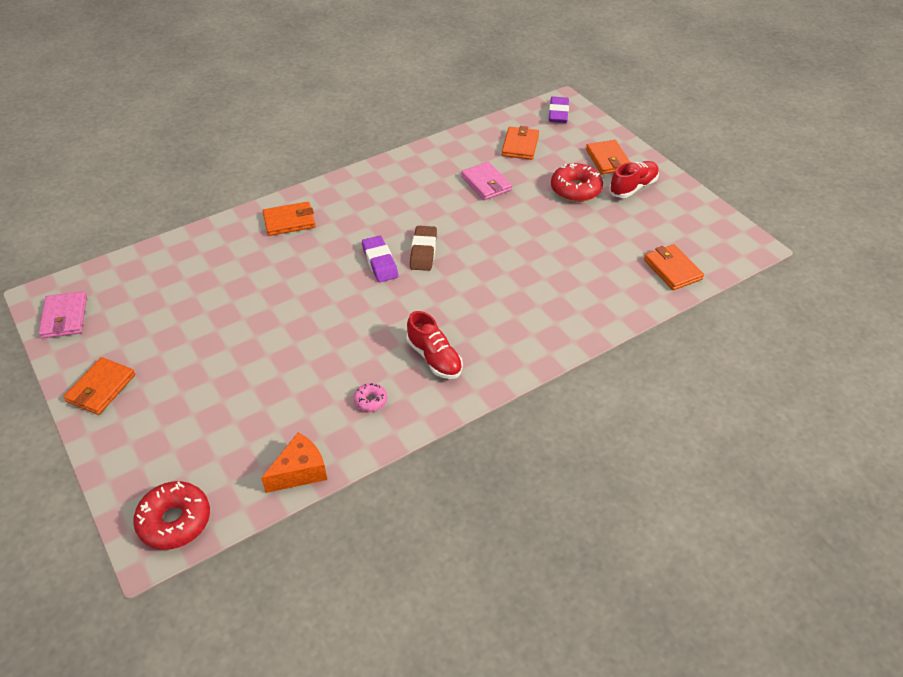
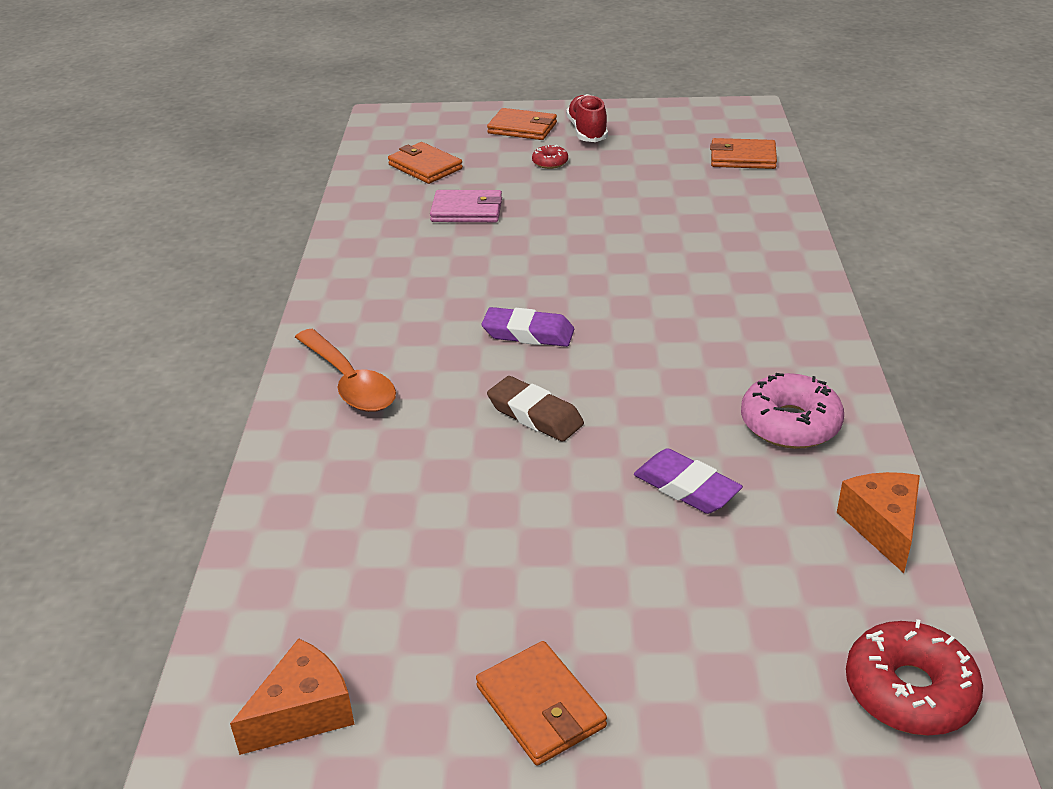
camera: 55 degrees left, 10 degrees down
pink wallet [38,291,87,339] -> orange cheese [230,638,355,755]
orange wallet [263,202,316,236] -> orange spoon [295,329,396,412]
pink donut [354,383,388,412] -> pink donut [741,373,844,449], size x1.95
red shoe [407,311,463,379] -> none
brown eraser [410,226,437,271] -> brown eraser moved to [487,376,584,442]
purple eraser [549,97,569,123] -> purple eraser moved to [634,448,743,514]
red donut [551,163,603,202] -> red donut [532,145,568,169], size x0.51

